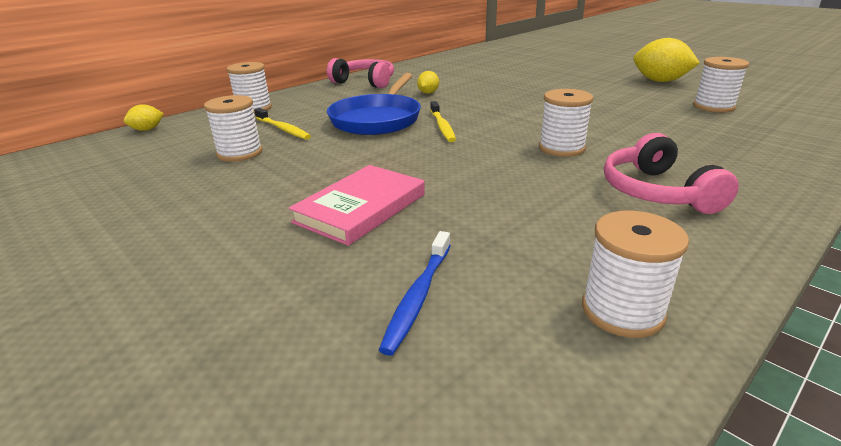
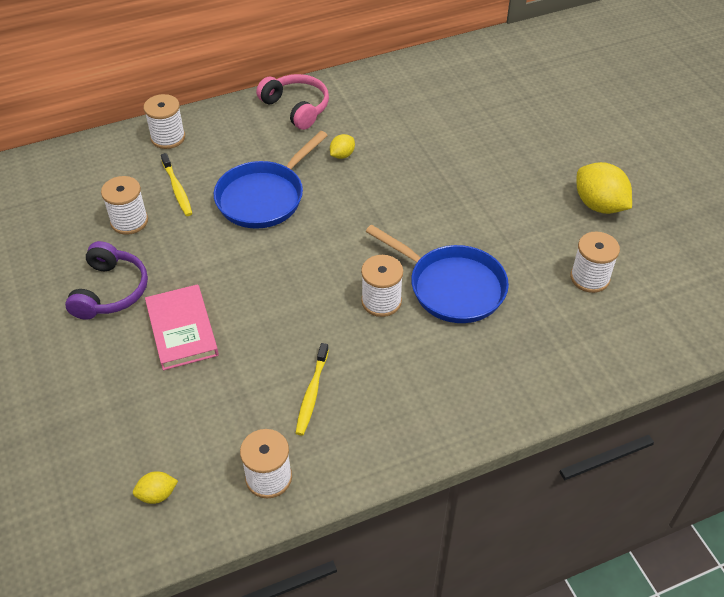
camera: 20 degrees right, 20 degrees up
yellow lemon [124,104,164,131] -> yellow lemon moved to [133,471,178,504]
pink book [289,165,425,246] -> pink book turned 75 degrees counterclockwise [145,284,219,370]
blue toothbrush [379,231,451,356] -> none
yellow toothbrush [430,101,456,142] -> yellow toothbrush moved to [296,343,329,435]
pink headphones [604,133,739,214] -> none
none -> purple headphones [65,241,148,320]
none -> blue pan [365,224,509,323]

